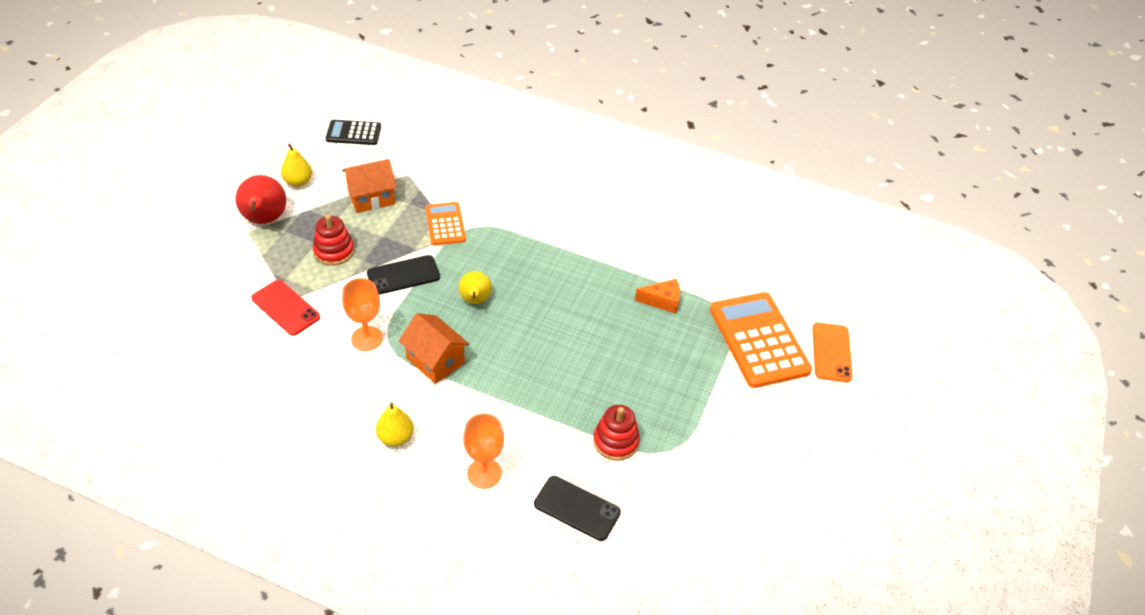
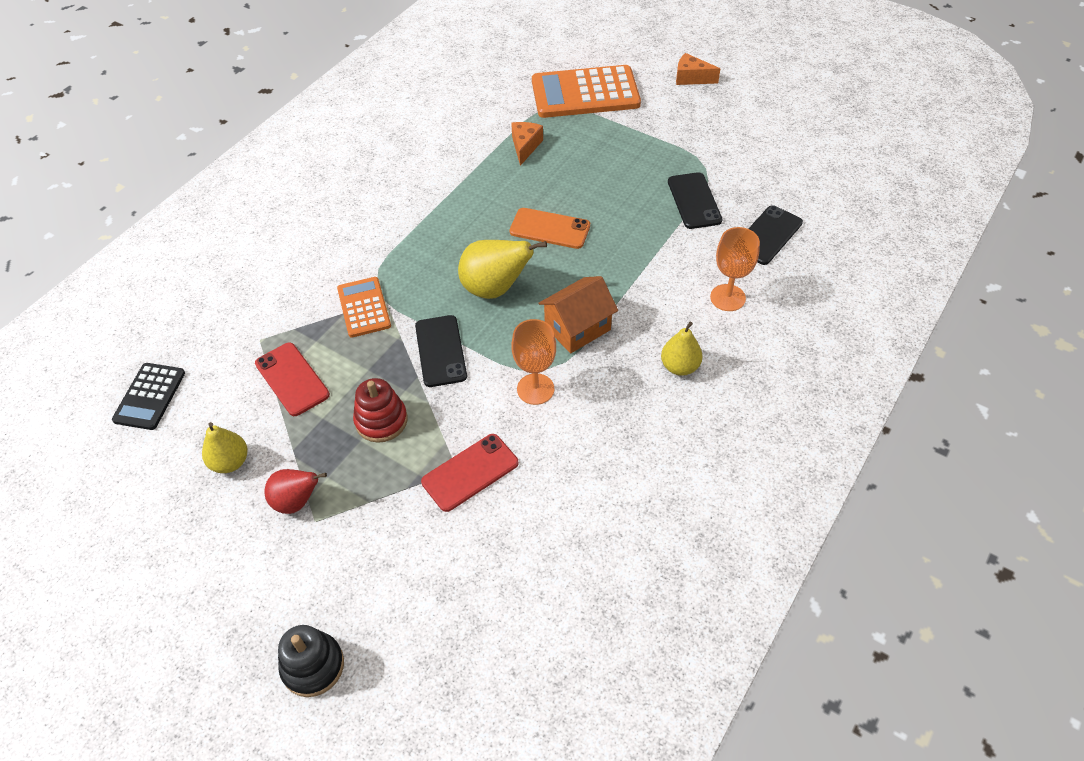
camera: 75 degrees left, 5 degrees up
red pear [236,175,286,224] -> red pear [264,469,327,514], size x0.65
orange house [342,159,397,213] -> red phone [255,343,330,416]
orange calculator [425,202,466,245] -> orange calculator turned 75 degrees clockwise [337,277,391,338]
yellow pear [459,271,492,304] -> yellow pear [458,240,547,299], size x1.55
red stacking toy [593,405,640,461] -> black phone [668,172,722,229]
orange phone [812,322,853,382] -> orange phone moved to [510,208,590,249]
none -> black stacking toy [278,625,344,697]
none -> orange cheese [676,53,720,85]

